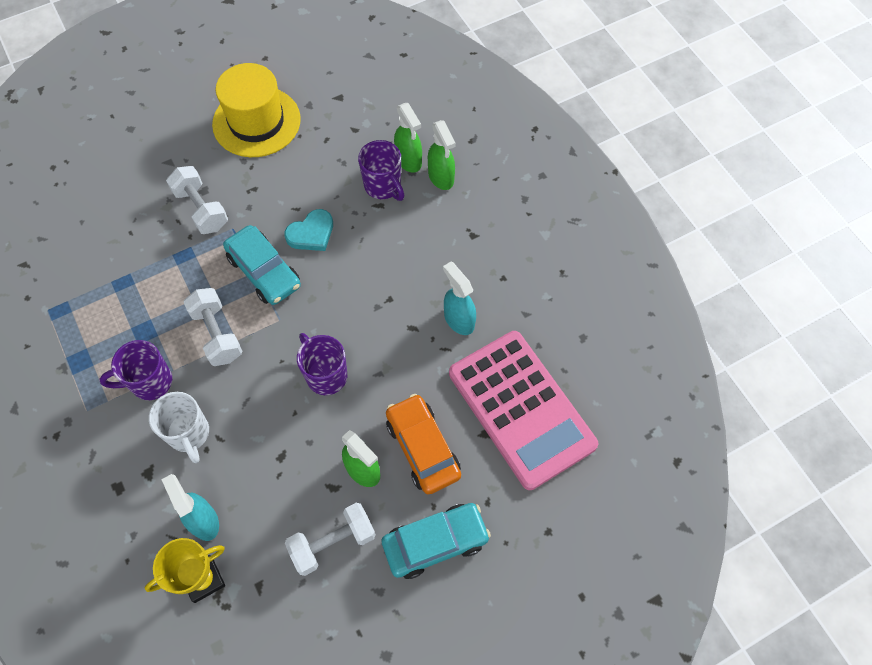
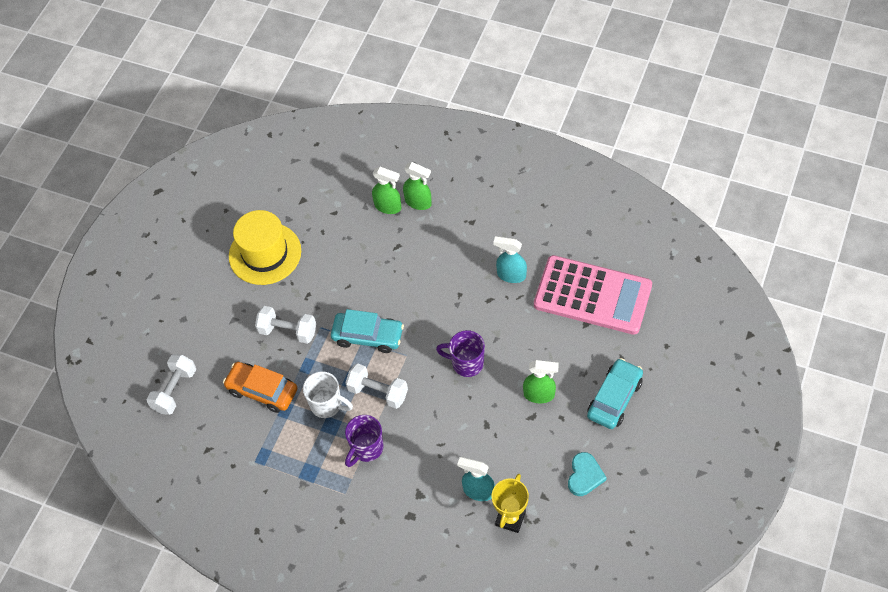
camera: 35 degrees left, 5 degrees down
white mug [149,392,209,463] -> white mug moved to [303,372,353,418]
turquoise heart [284,209,333,251] -> turquoise heart moved to [568,452,607,496]
white dumbbell [285,503,376,576] -> white dumbbell moved to [146,354,196,415]
purple mug [358,140,405,201] -> none
orange car [386,394,461,494] -> orange car moved to [223,362,297,413]

